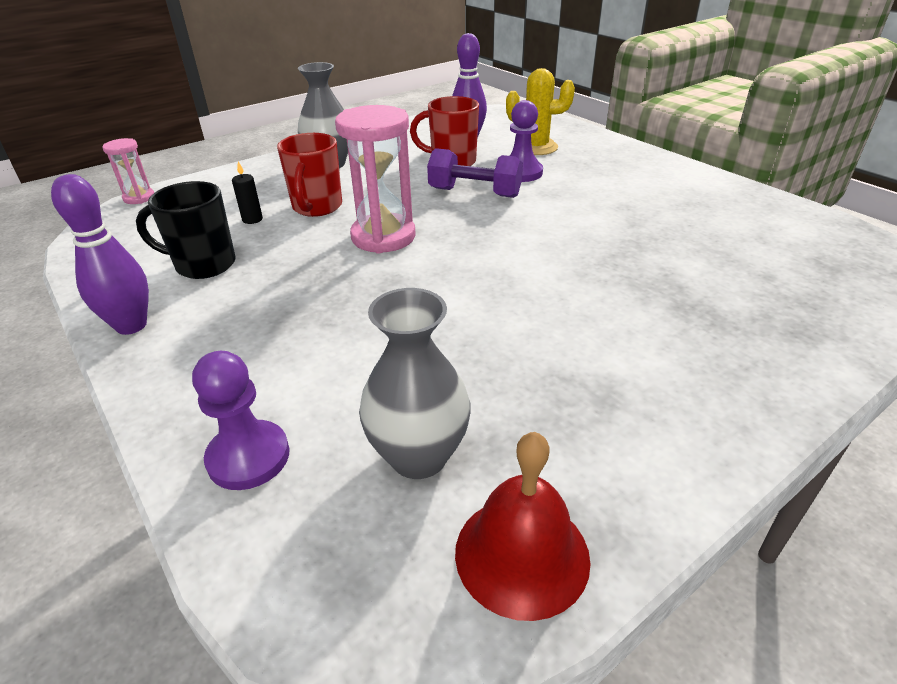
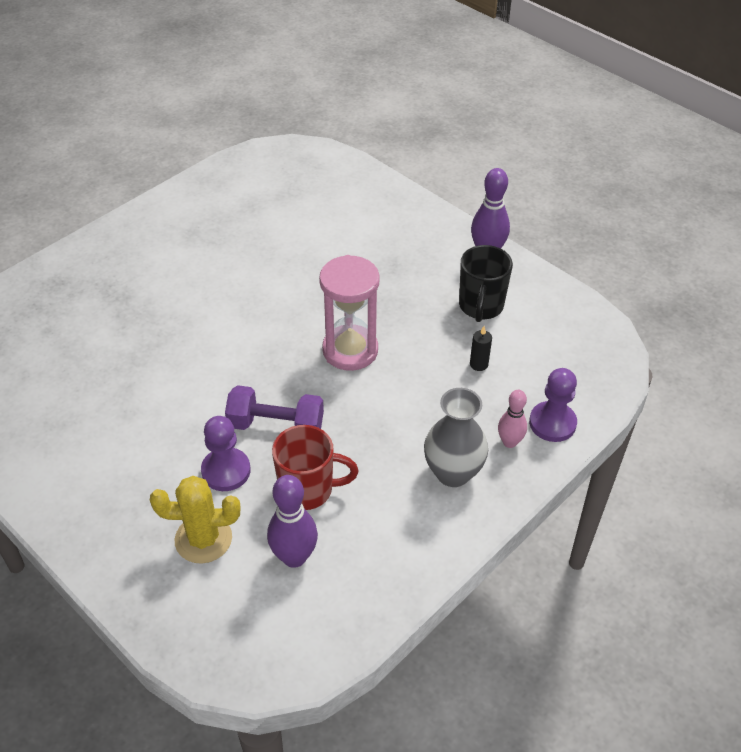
camera: 170 degrees right, 10 degrees up
pink hourglass [103,138,154,204] -> none
black mug [136,181,235,279] -> black mug turned 105 degrees clockwise [459,245,513,322]
purple pawn [192,351,289,490] -> purple pawn moved to [529,368,577,442]
red mug [277,133,342,217] -> none
grey vase [359,288,471,479] -> none
red bell [455,432,591,621] -> none
none -> pink bowling pin [498,390,527,448]

